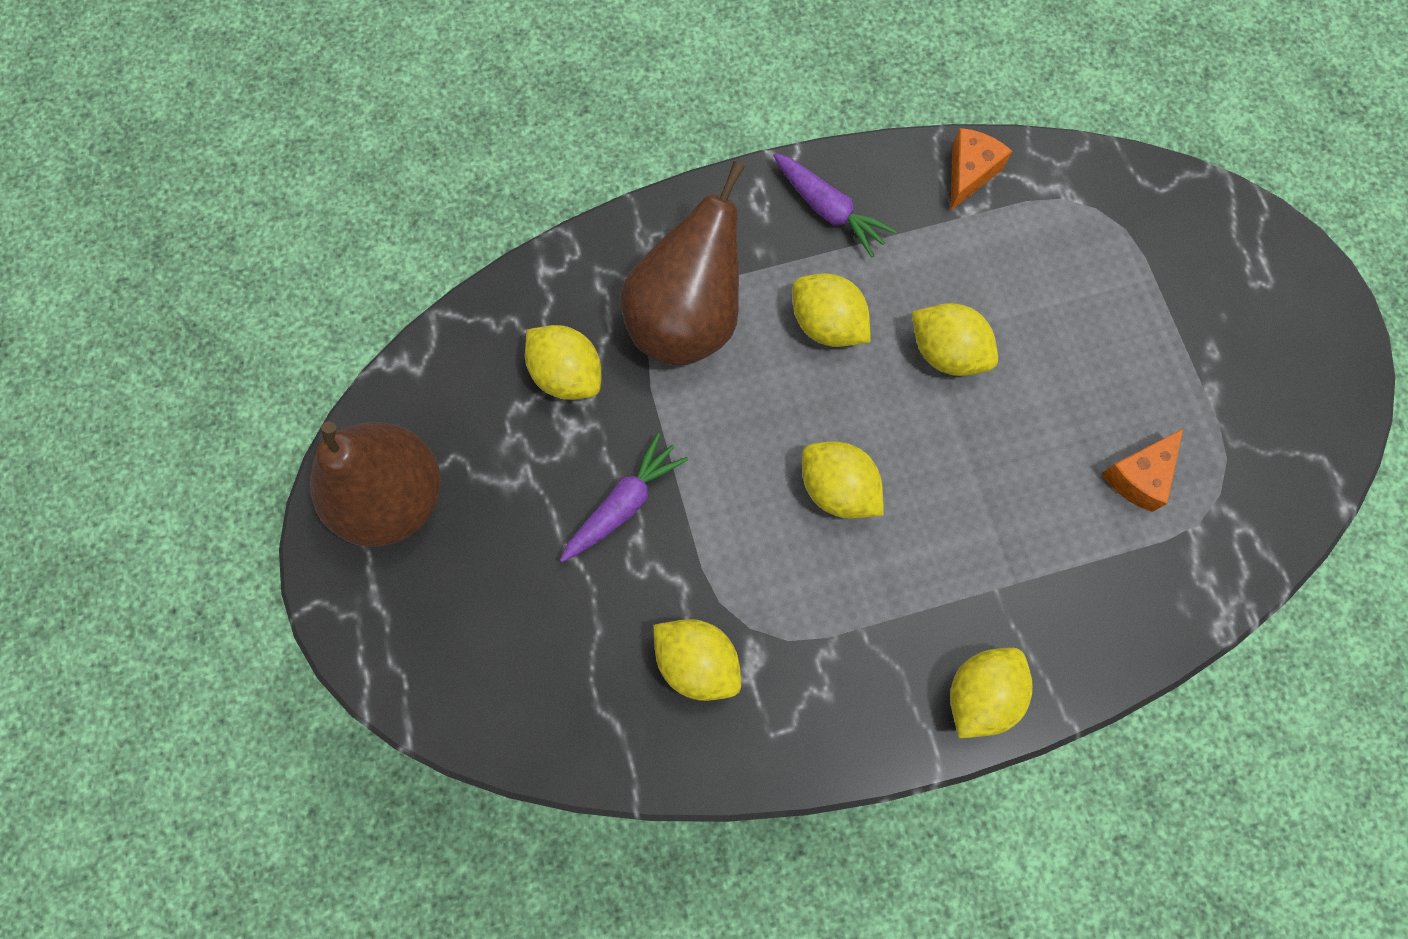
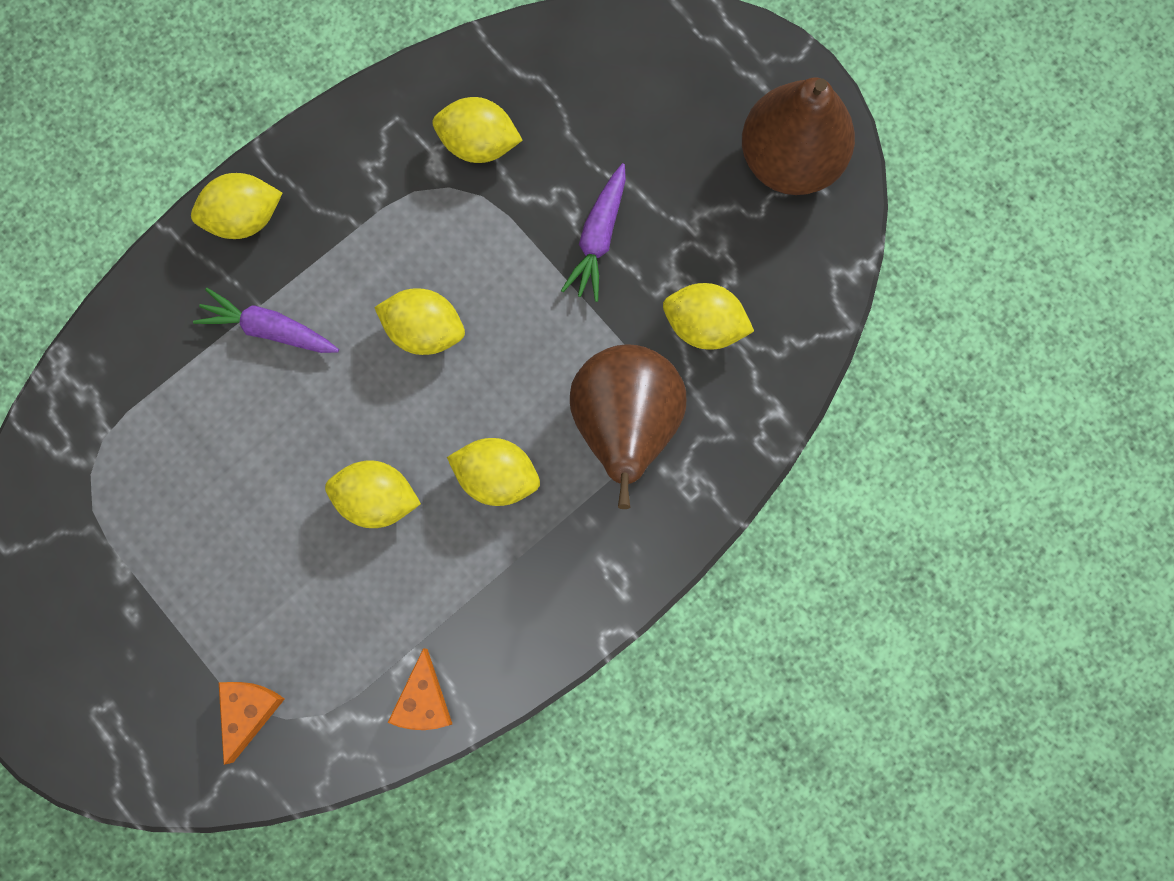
camera: 155 degrees right, 5 degrees up
purple carrot [773,153,897,257] -> purple carrot moved to [193,288,339,353]
yellow lemon [950,647,1033,738] -> yellow lemon turned 60 degrees clockwise [191,173,282,239]
orange cheese [1101,429,1183,512] -> orange cheese moved to [219,682,285,765]

